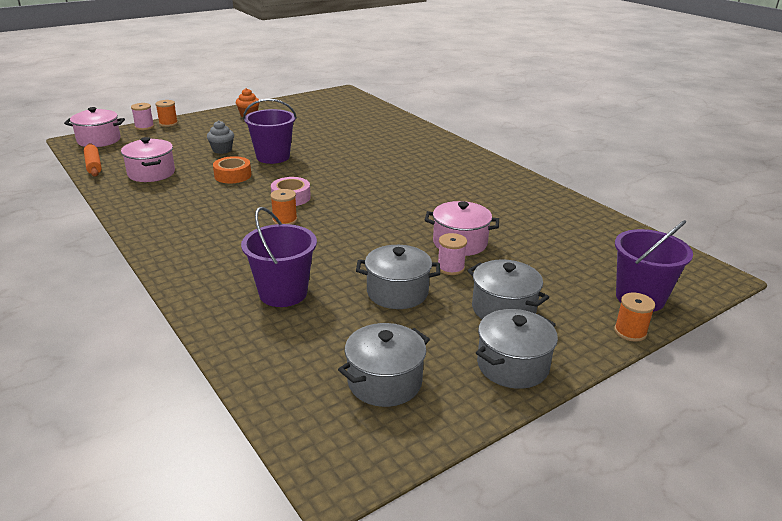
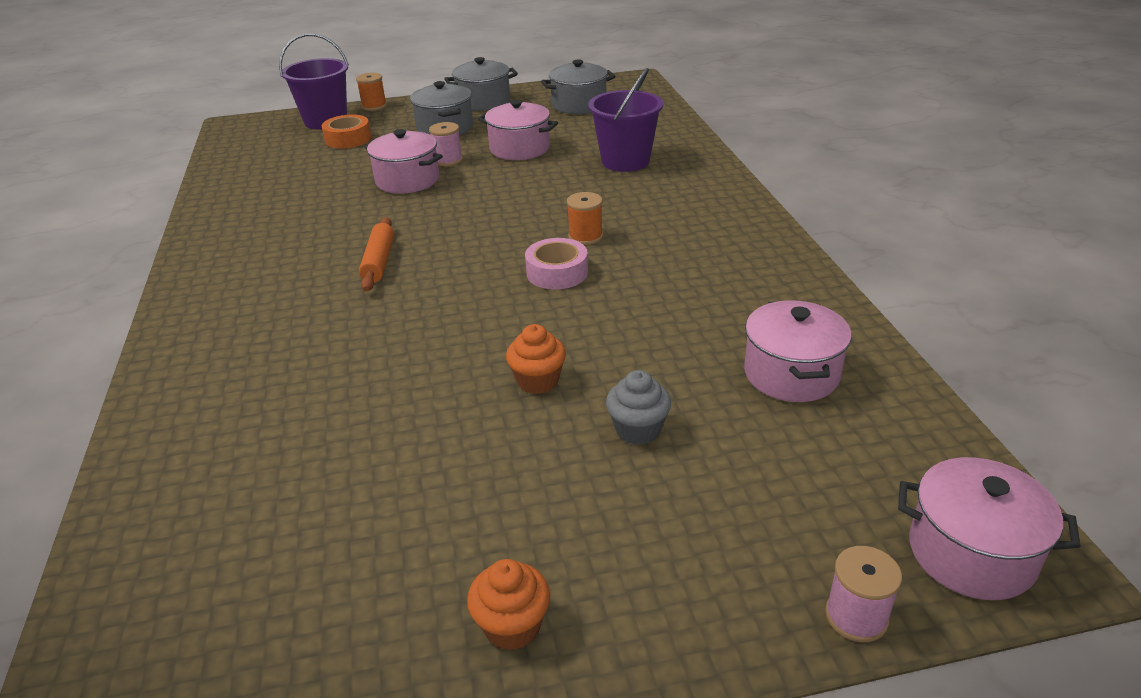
camera: 155 degrees left, 5 degrees up
orange rolling pin [84,143,102,177] -> orange rolling pin moved to [359,217,394,291]
orange spool [155,100,178,127] -> none
orange tape [213,156,251,183] -> orange tape moved to [322,115,371,149]
purple bucket [243,99,297,164] -> orange cupcake [506,324,566,394]
grey pot [356,245,440,309] -> pink pot [478,100,558,160]

